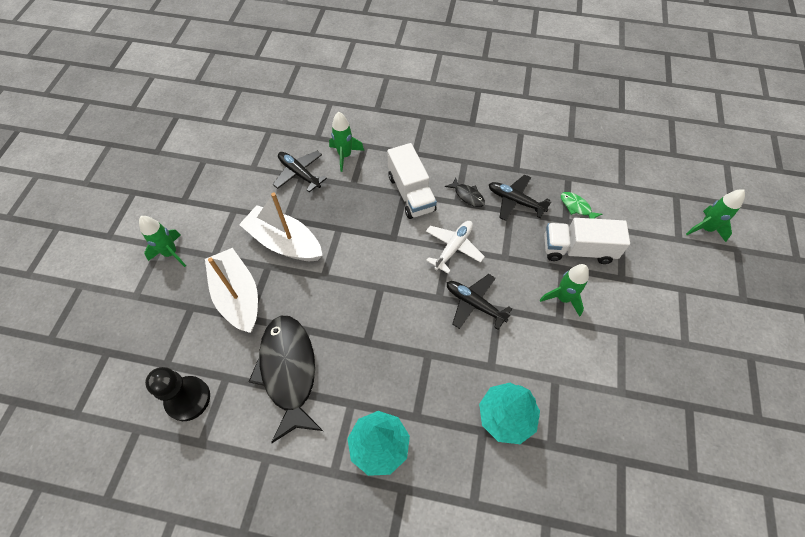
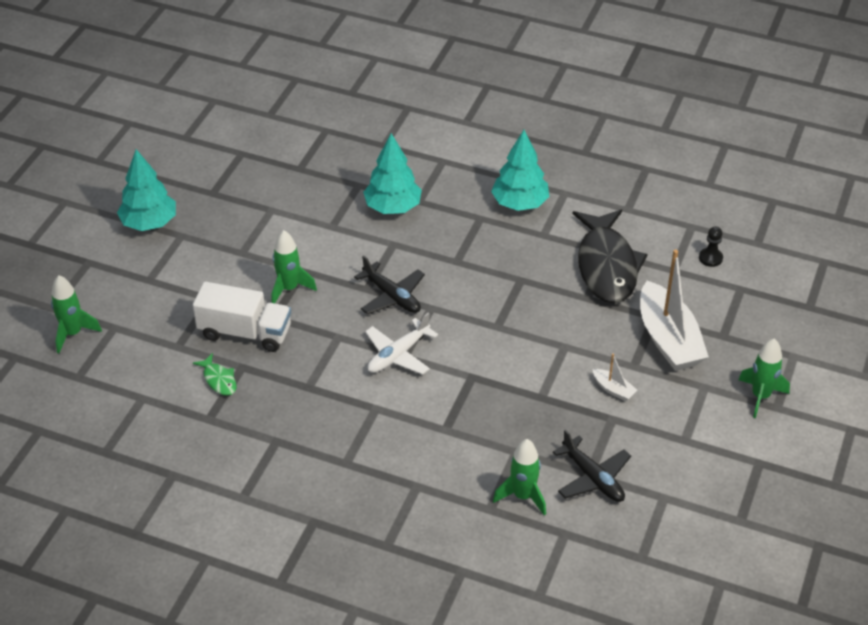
camera: 170 degrees left, 15 degrees down
black pawn [145,367,210,421] -> black pawn [699,226,723,267], size x0.53
white boat [239,193,323,261] -> white boat [592,354,637,401], size x0.43
white truck [387,143,437,219] -> none
black fish [445,177,485,207] -> none
black plane [489,174,551,221] -> none
none -> turquoise tree [117,149,176,231]

